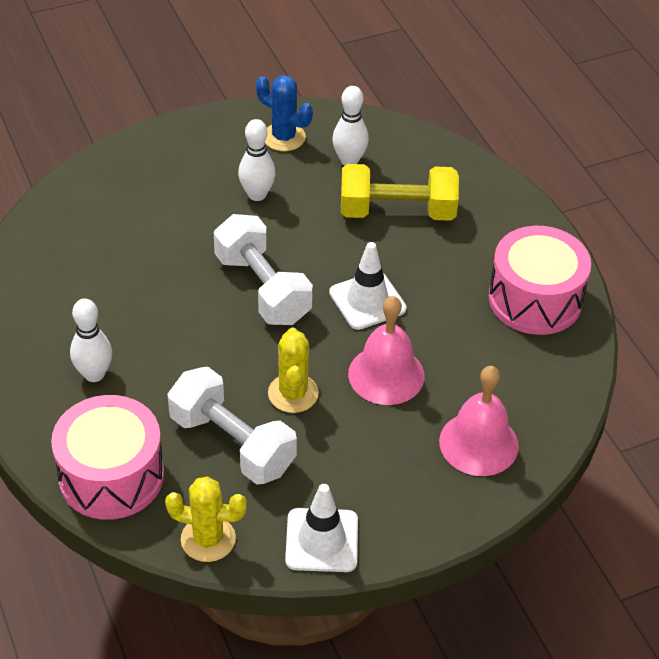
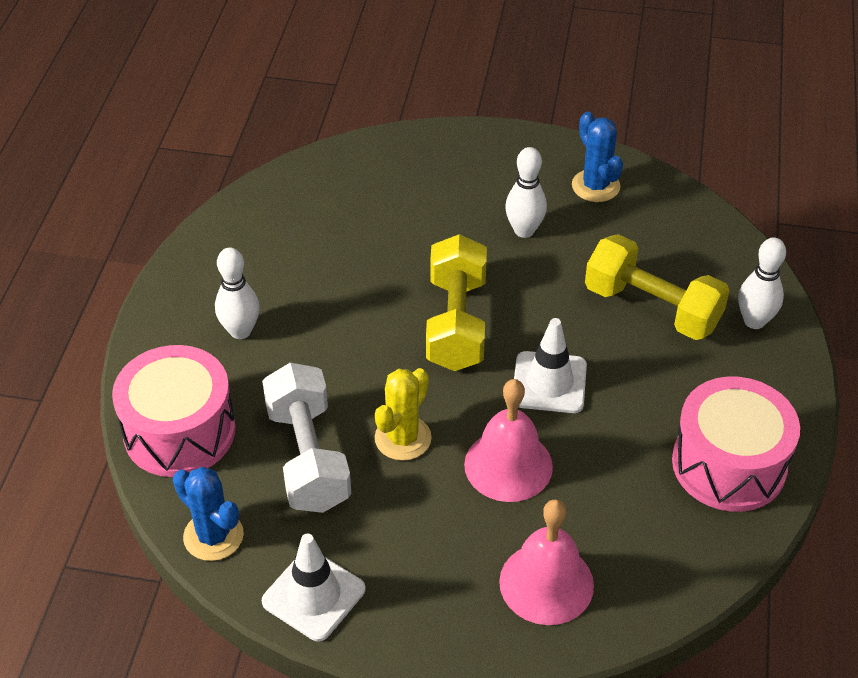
camera: 35 degrees right, 0 degrees up
yellow cactus [165,476,247,562] -> blue cactus [173,467,244,561]
white dumbbell [214,214,313,325] -> yellow dumbbell [426,234,487,371]
white bowling pin [332,86,369,166] -> white bowling pin moved to [738,237,786,329]

